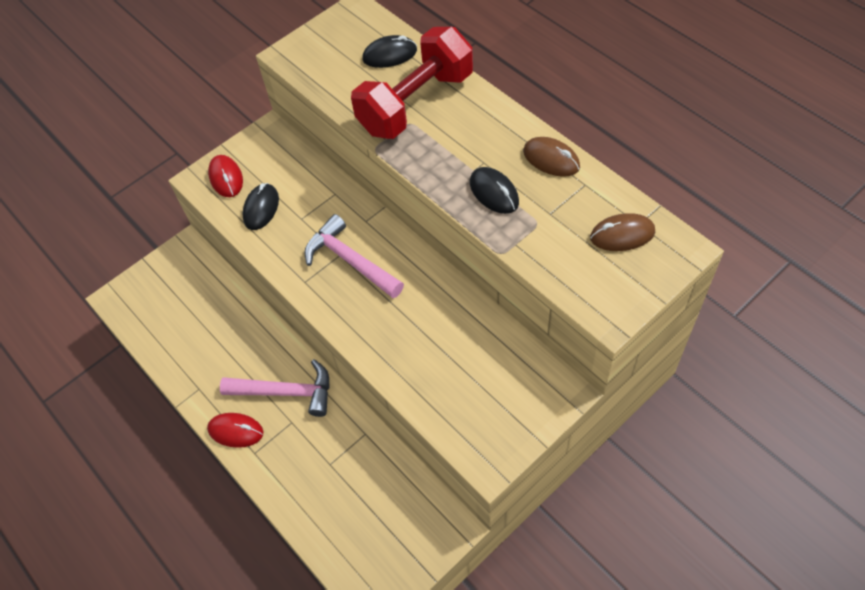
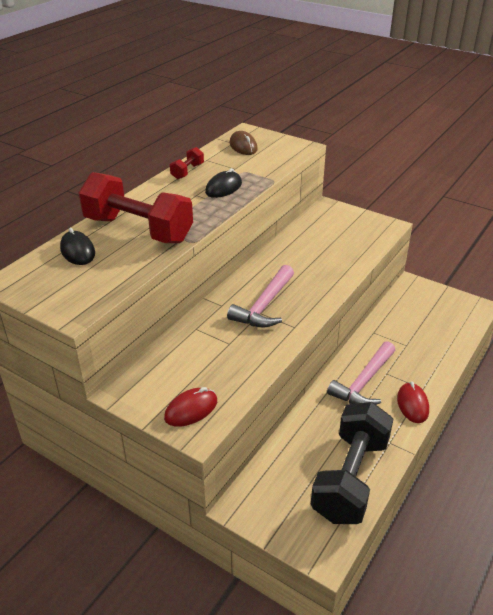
camera: 110 degrees left, 20 degrees down
pink hammer [220,359,330,417] -> pink hammer turned 135 degrees counterclockwise [327,341,395,405]
black mouse [242,183,279,230] -> none
brown mouse [523,137,580,177] -> red dumbbell [170,147,204,179]
none -> black dumbbell [311,402,393,524]

